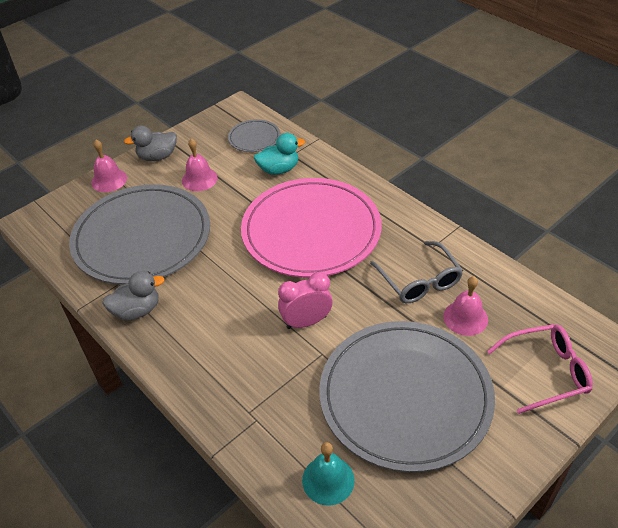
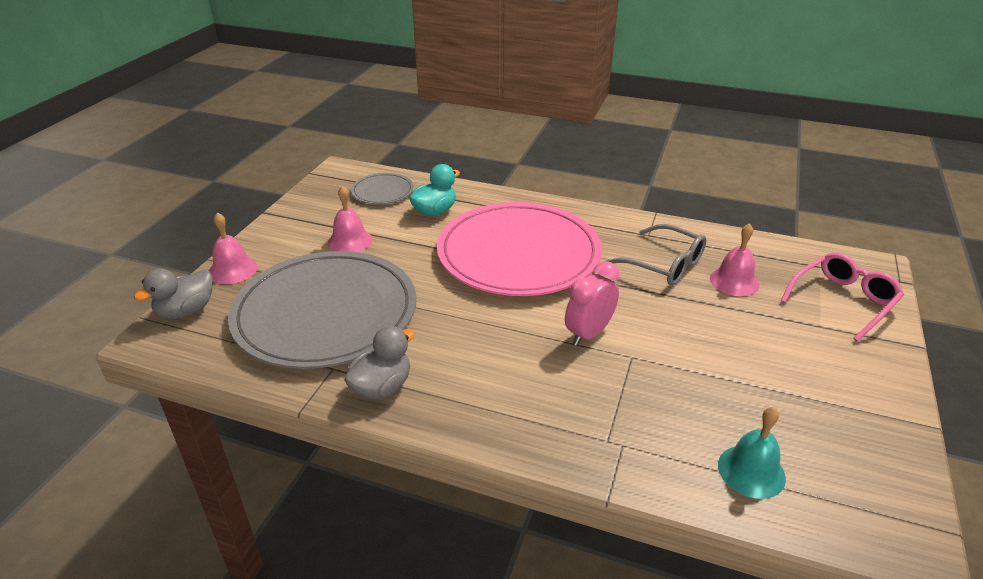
camera: 30 degrees left, 10 degrees down
grey duck [124,125,177,161] -> grey duck moved to [134,268,213,319]
grey plate [319,321,495,472] -> none

